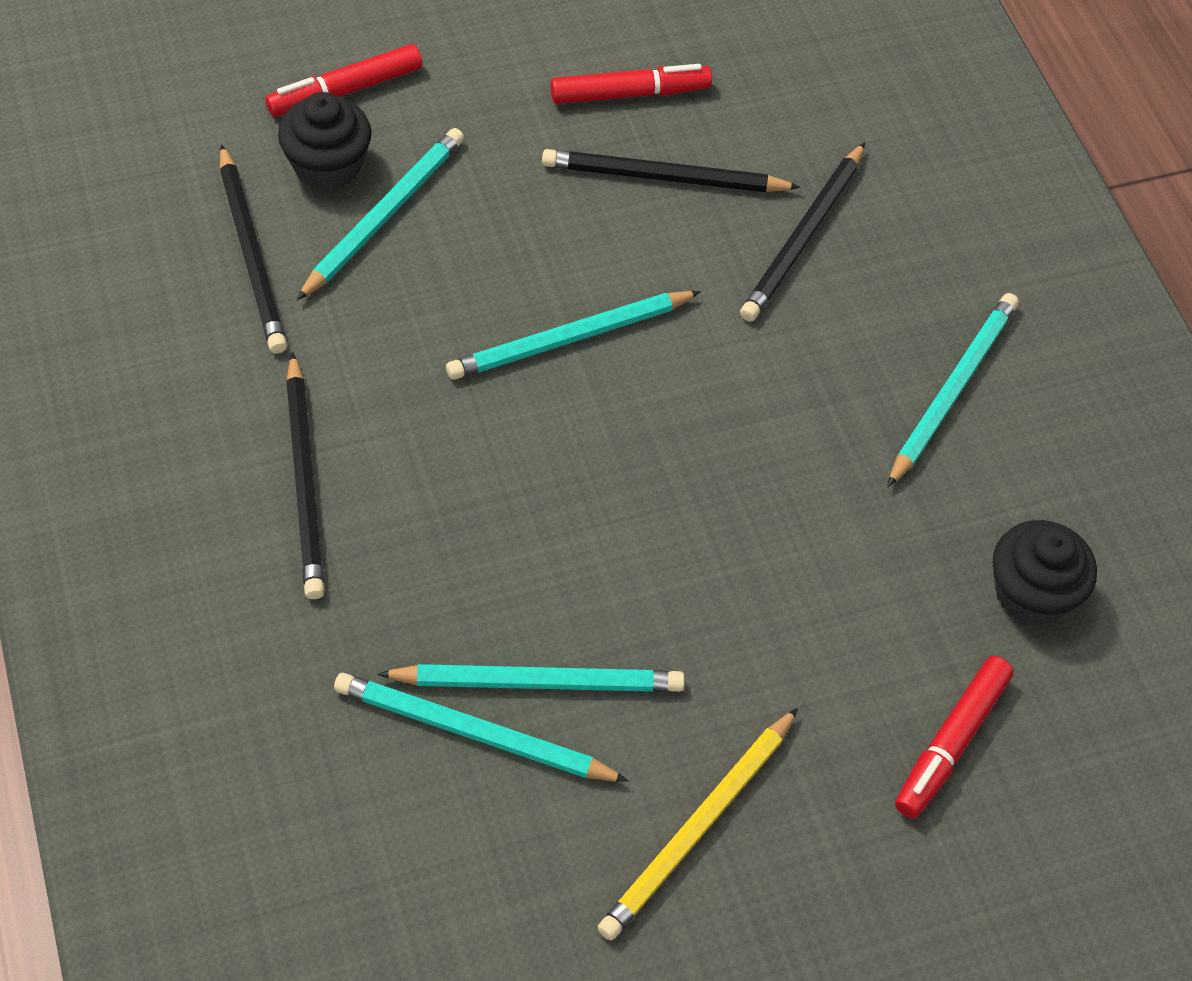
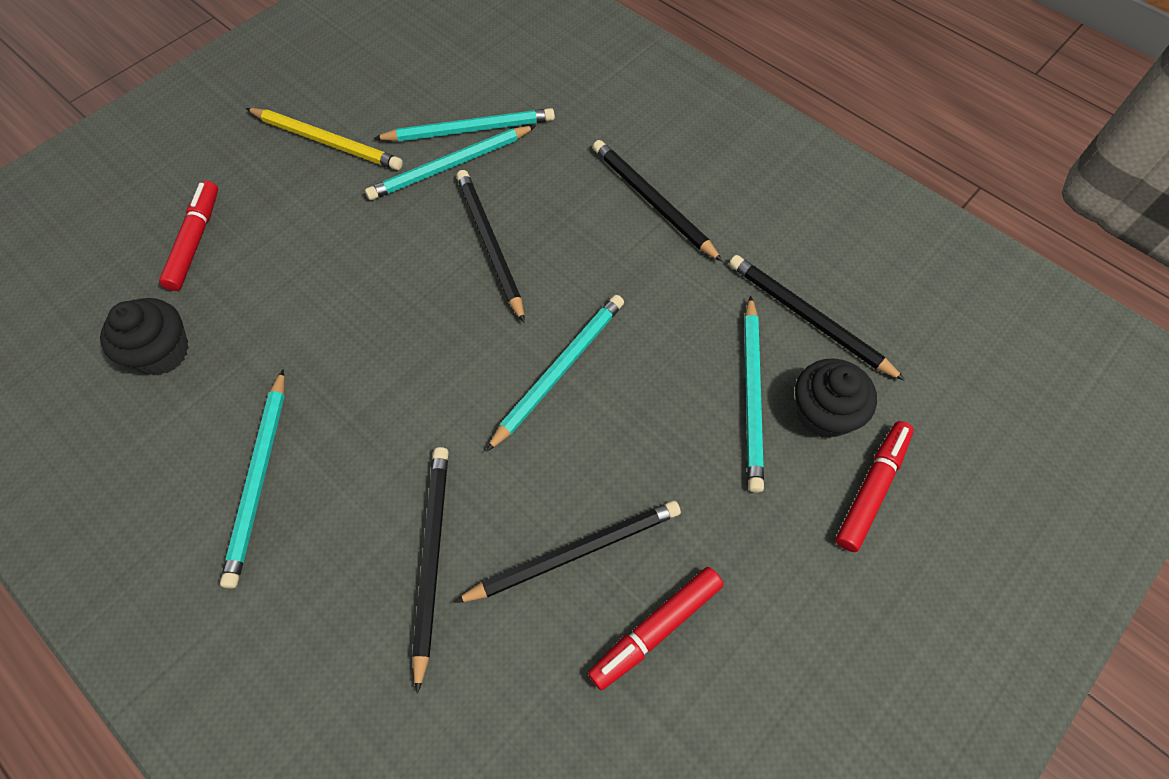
camera: 155 degrees right, 5 degrees up
yellow pencil [597,708,798,940] -> yellow pencil turned 105 degrees clockwise [246,108,403,170]
none -> black pencil [456,170,525,323]

